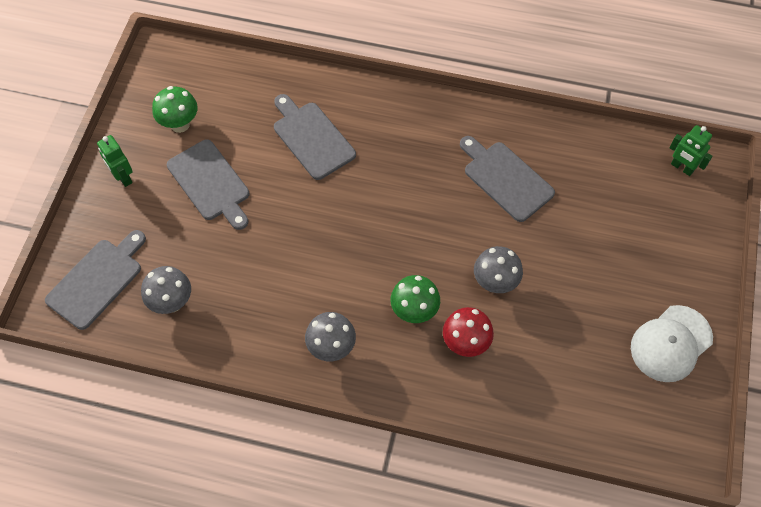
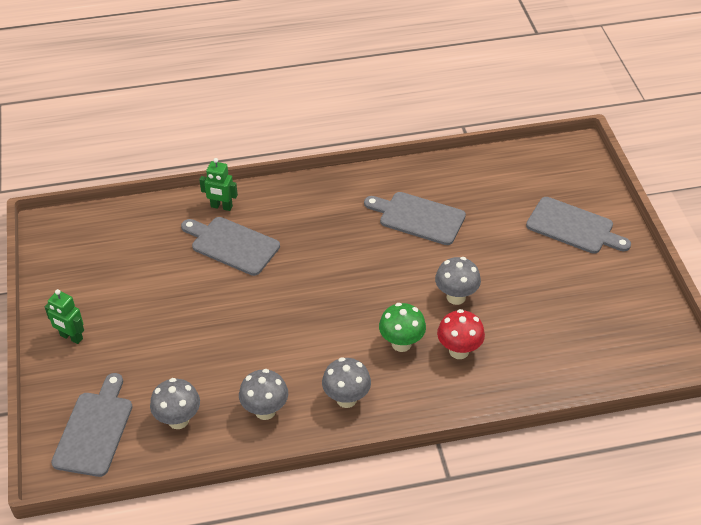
camera: 25 degrees left, 15 degrees down
green mushroom [152,86,198,133] -> none
grey cutting board [167,139,249,230] -> grey cutting board moved to [526,197,631,254]
white cap [631,305,713,382] -> none
green robot [669,125,713,176] -> green robot moved to [199,158,238,211]
none -> grey mushroom [239,369,288,420]

